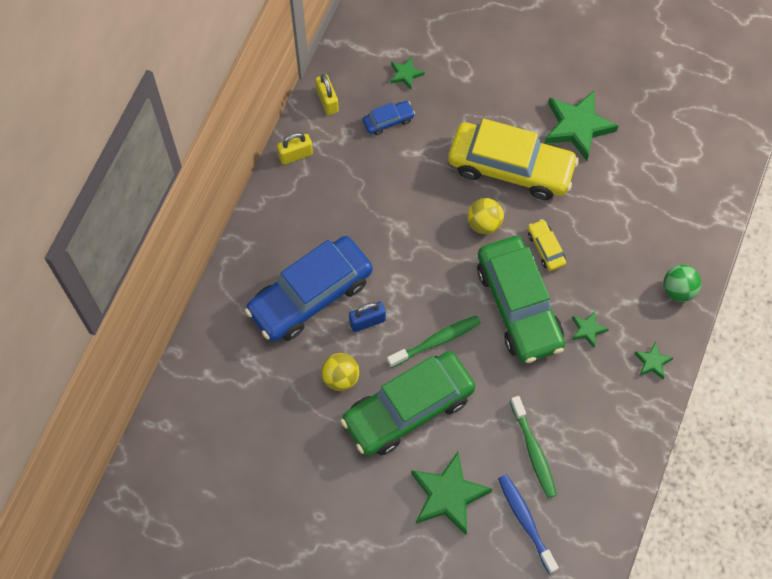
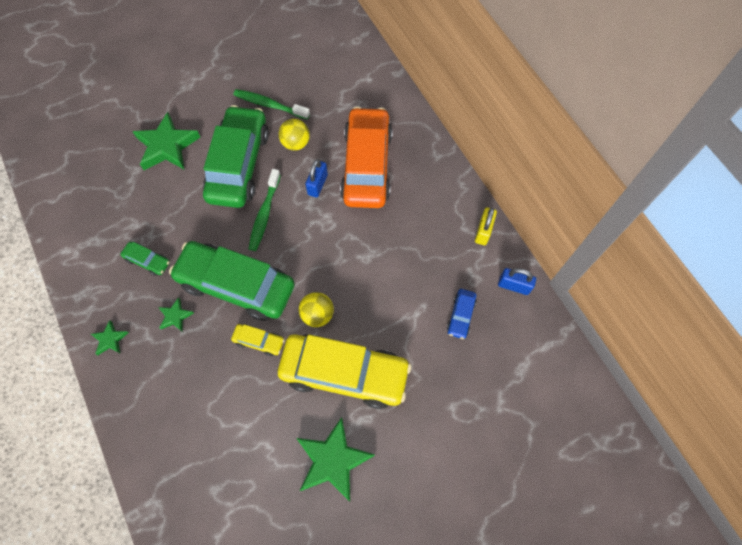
camera: 130 degrees right, 0 degrees up
blue car [245,236,373,342] -> orange car [340,107,393,208]
yellow padlock [315,74,339,115] -> blue padlock [498,268,536,295]
green star [391,57,424,90] -> none
yellow car [448,119,579,200] -> yellow car turned 135 degrees counterclockwise [278,334,411,409]
blue toothbrush [498,474,559,574] -> none
green toothbrush [510,396,557,498] -> green toothbrush moved to [233,89,310,119]
green ball [663,265,701,302] -> none
none -> green car [120,242,170,276]

